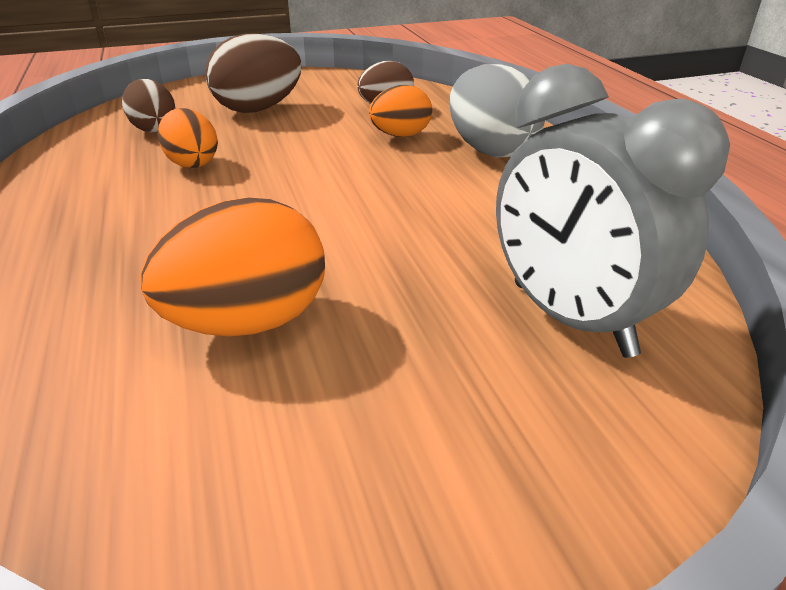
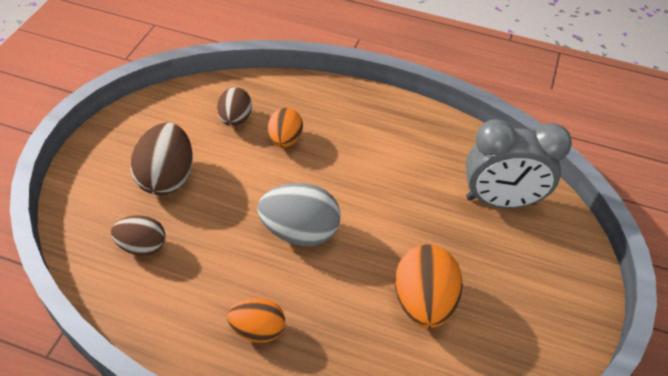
camera: 55 degrees left, 15 degrees up
orange egg [158,108,218,168] -> orange egg moved to [227,298,285,343]
grey egg [449,64,545,158] -> grey egg moved to [257,183,341,246]

